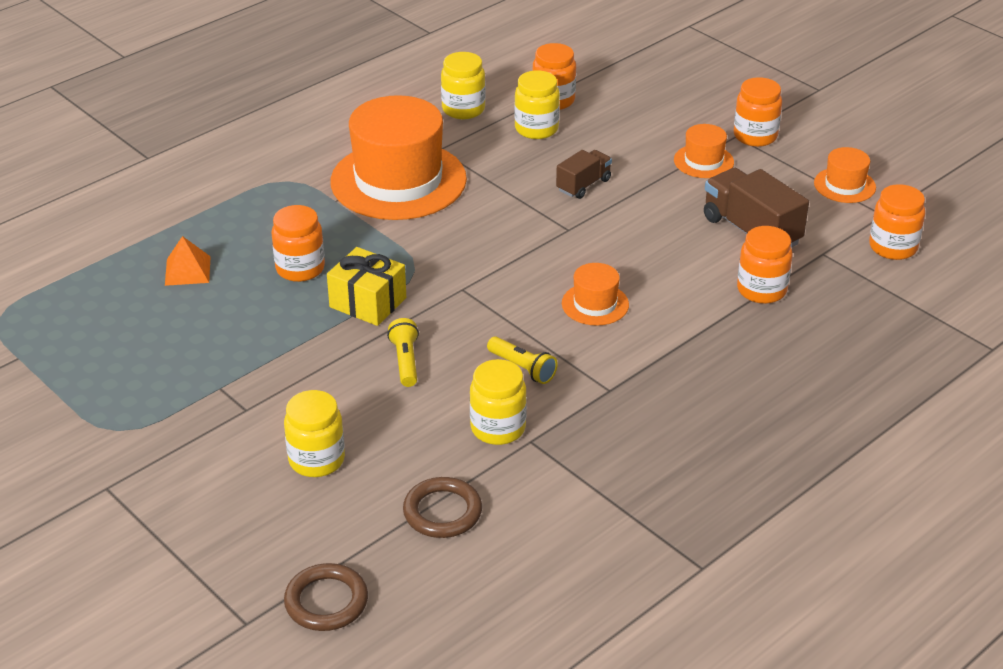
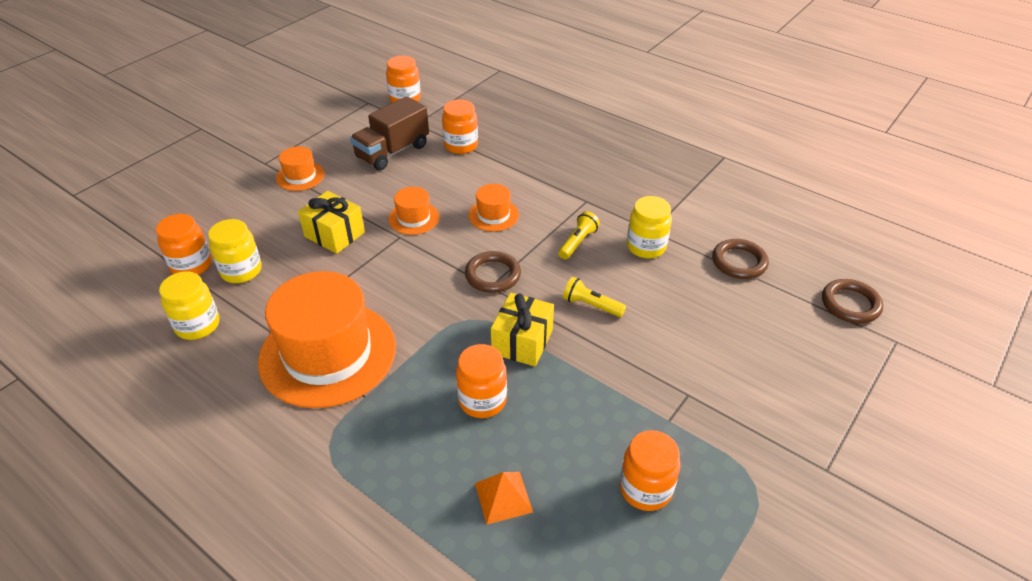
camera: 100 degrees left, 5 degrees up
yellow jar [284,390,345,477] -> none
yellow flashlight [387,318,419,387] -> yellow flashlight turned 45 degrees clockwise [563,276,626,317]
brown truck [556,150,612,199] -> yellow gift [298,191,365,254]
orange jar [734,77,782,147] -> orange jar moved to [620,430,681,511]
orange hat [814,147,876,203] -> orange hat moved to [388,187,439,235]
none -> brown ring [465,251,521,293]

